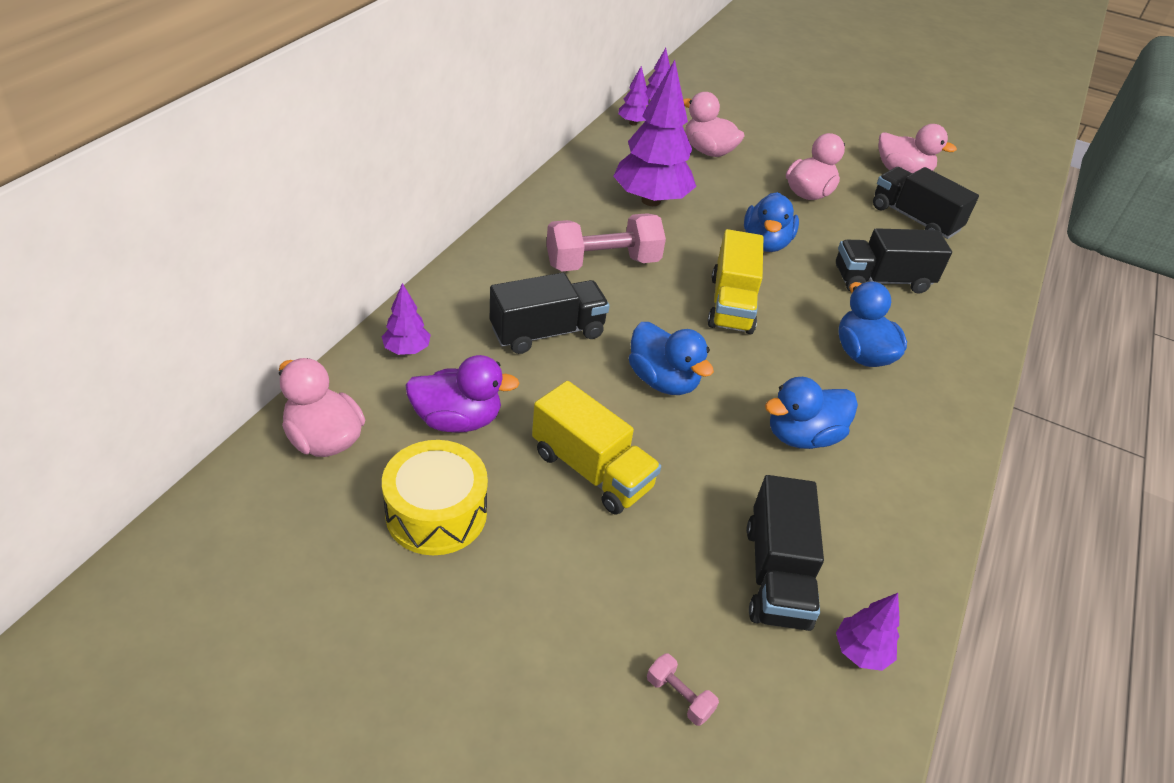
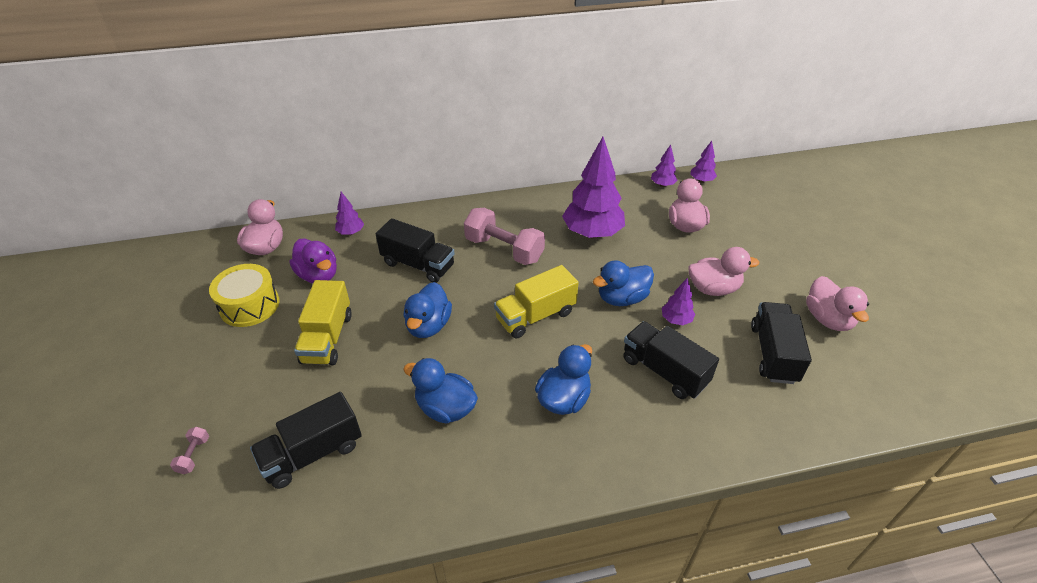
camera: 55 degrees right, 0 degrees up
purple tree [836,593,900,671] -> purple tree moved to [662,278,695,325]

